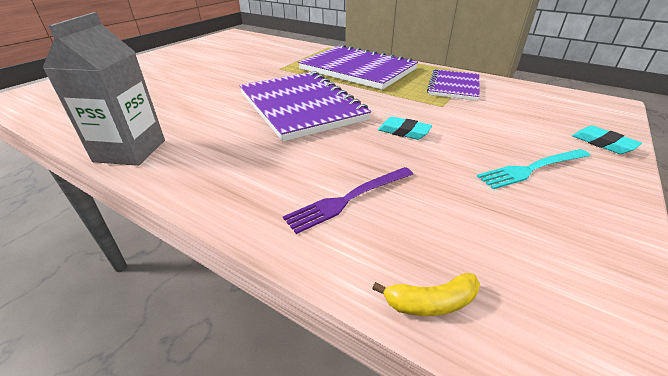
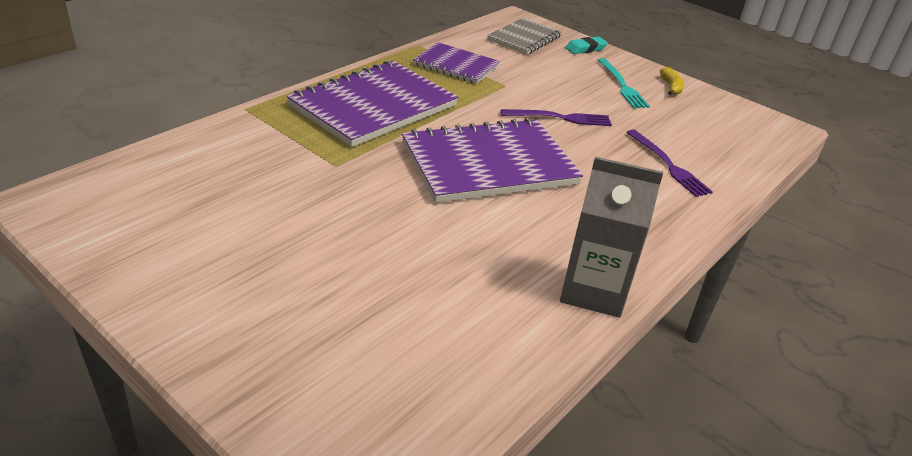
camera: 85 degrees left, 0 degrees up
yellow banana [372,273,480,316] -> yellow banana moved to [660,67,684,95]
turquoise eraser [378,117,432,140] -> purple fork [501,109,612,126]
none -> grey notebook [487,18,561,55]

